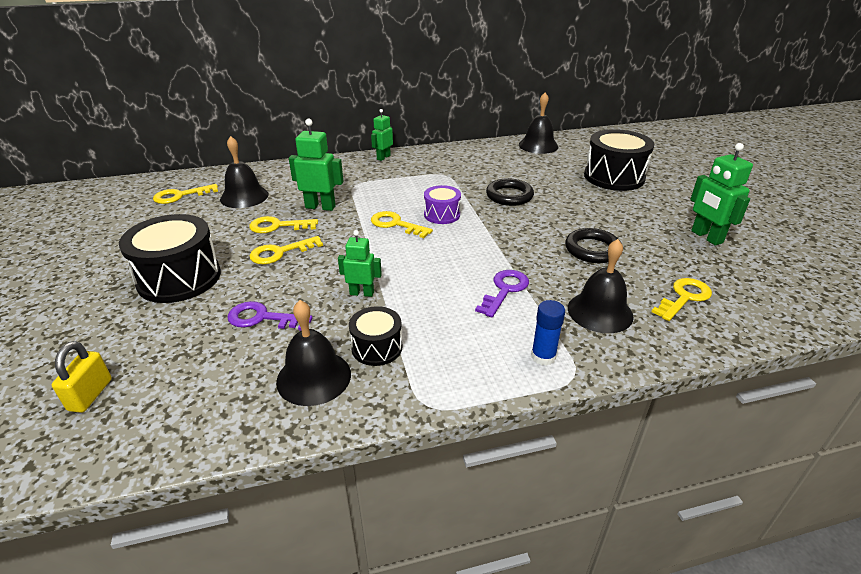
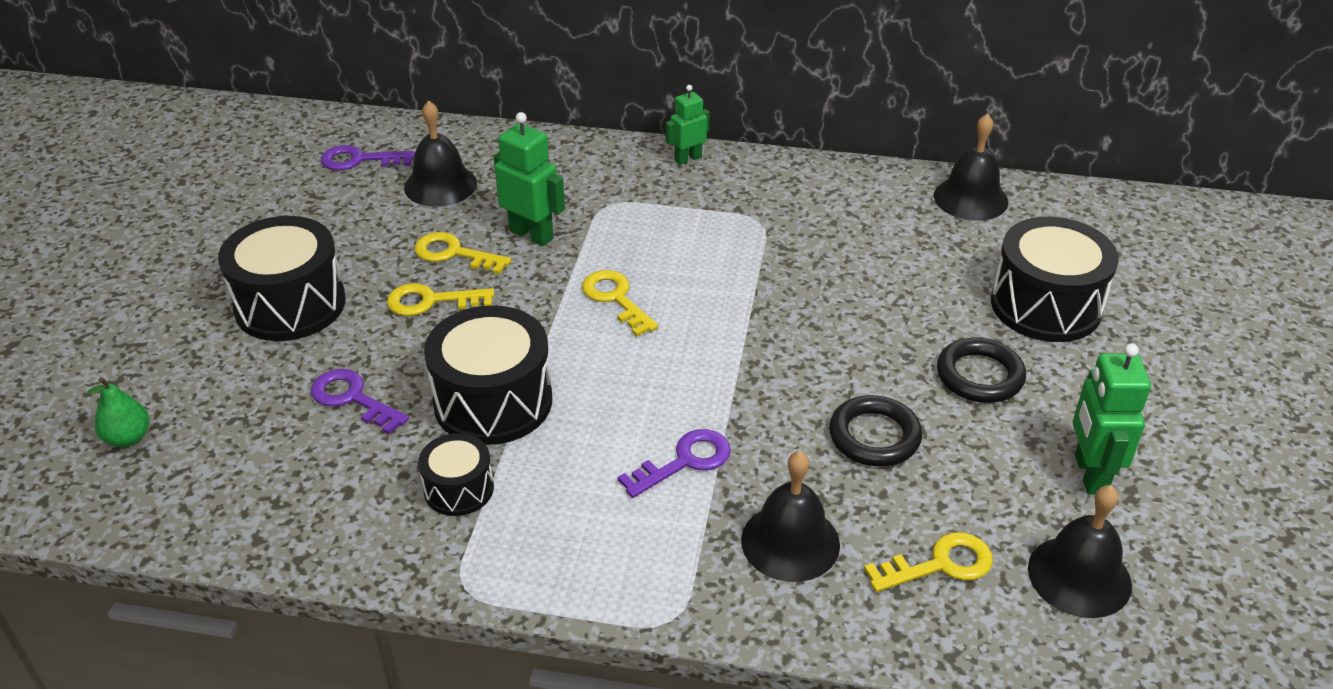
camera: 25 degrees right, 5 degrees up
yellow padlock [52,341,112,413] -> green pear [87,377,150,447]
yellow key [153,184,218,204] -> purple key [321,145,415,171]
black bell [276,300,351,406] -> black bell moved to [1028,485,1132,618]
green robot [338,230,382,297] -> black drum [424,305,552,445]
purple drum [424,185,461,224] -> none
black ring [486,178,534,206] -> black ring moved to [937,338,1026,403]
blue glue stick [531,300,565,366] -> none

